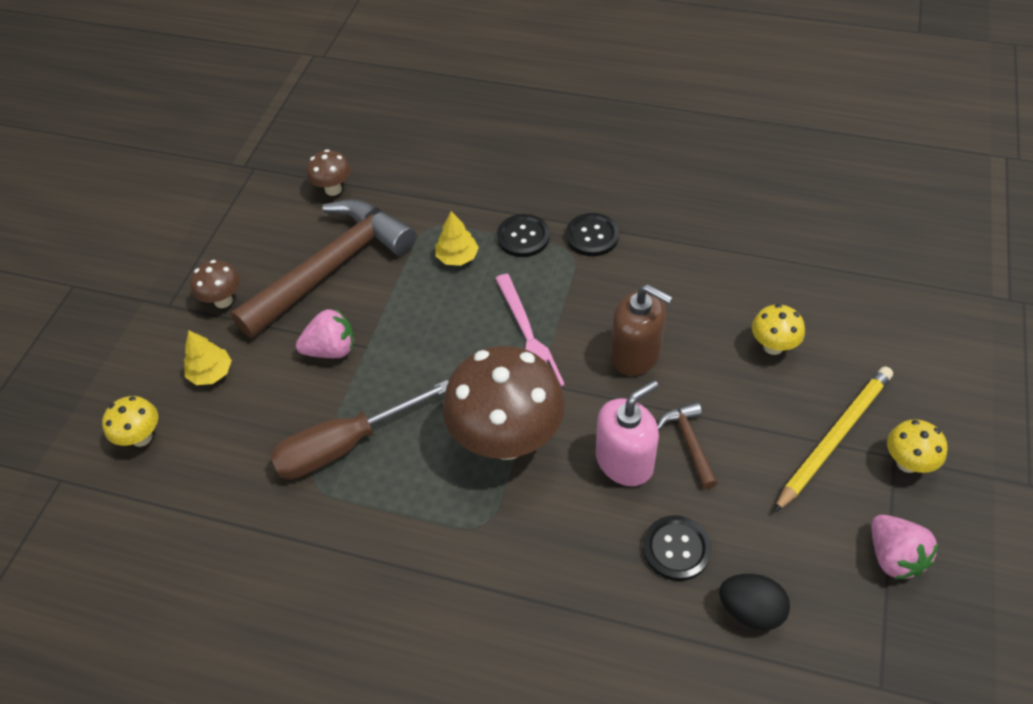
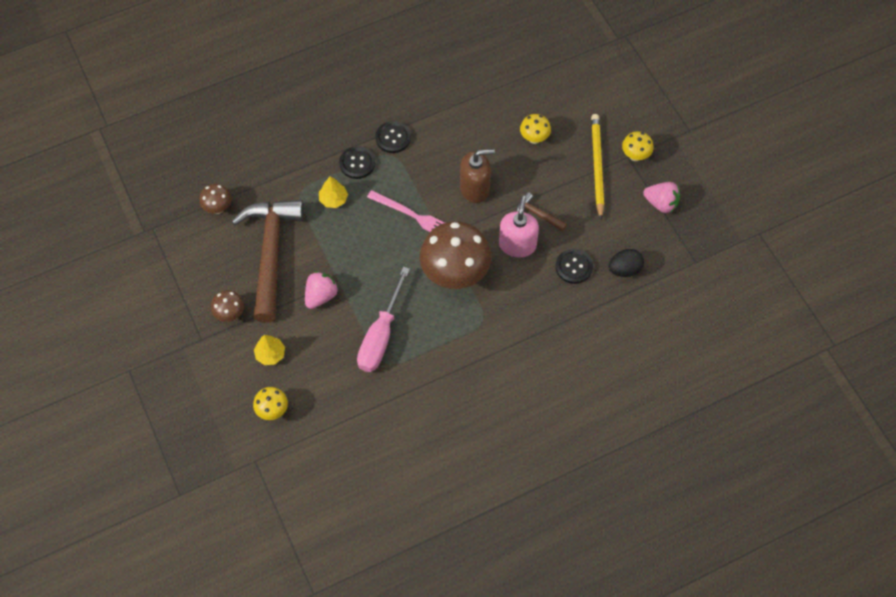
camera: 45 degrees left, 10 degrees up
brown screwdriver [270,380,448,479] -> pink screwdriver [357,267,410,372]

